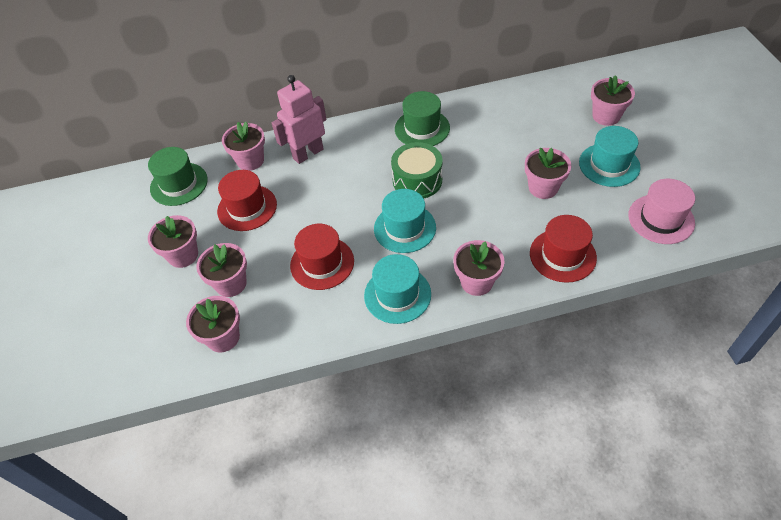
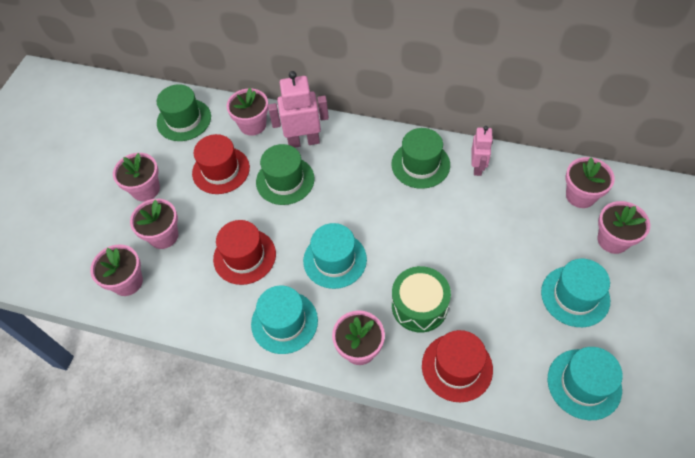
camera: 30 degrees right, 5 degrees up
green drum [391,142,443,199] -> green drum moved to [392,266,451,332]
pink flower pot [525,148,571,199] -> pink flower pot moved to [565,157,615,208]
pink hat [628,179,695,244] -> turquoise hat [548,347,623,420]
none -> green hat [256,144,314,205]
none -> pink robot [471,126,493,176]

